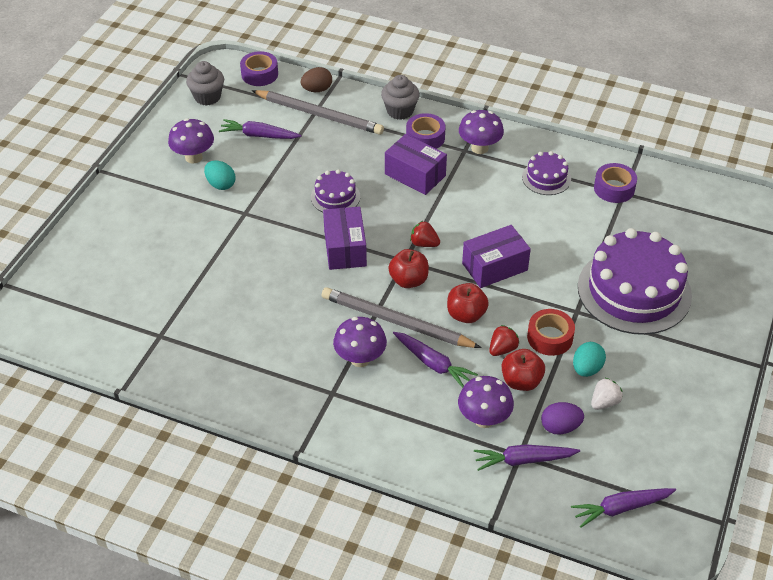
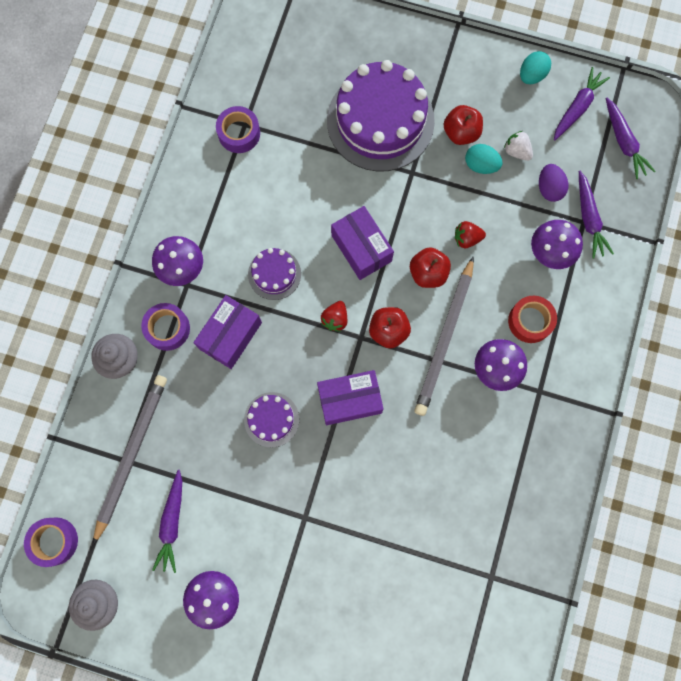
camera: 95 degrees left, 30 degrees up
turquoise egg [204,160,236,190] -> turquoise egg moved to [520,51,551,84]
brown egg [301,67,332,92] -> none
purple carrot [393,332,478,388] -> purple carrot moved to [554,67,610,140]
red strawberry [489,325,519,356] -> red strawberry turned 45 degrees counterclockwise [455,221,486,248]
red apple [502,349,545,391] -> red apple moved to [443,105,483,145]
purple cake [522,151,571,195] -> purple cake moved to [248,248,301,300]
red tape [527,309,575,356] -> red tape moved to [508,296,557,343]

